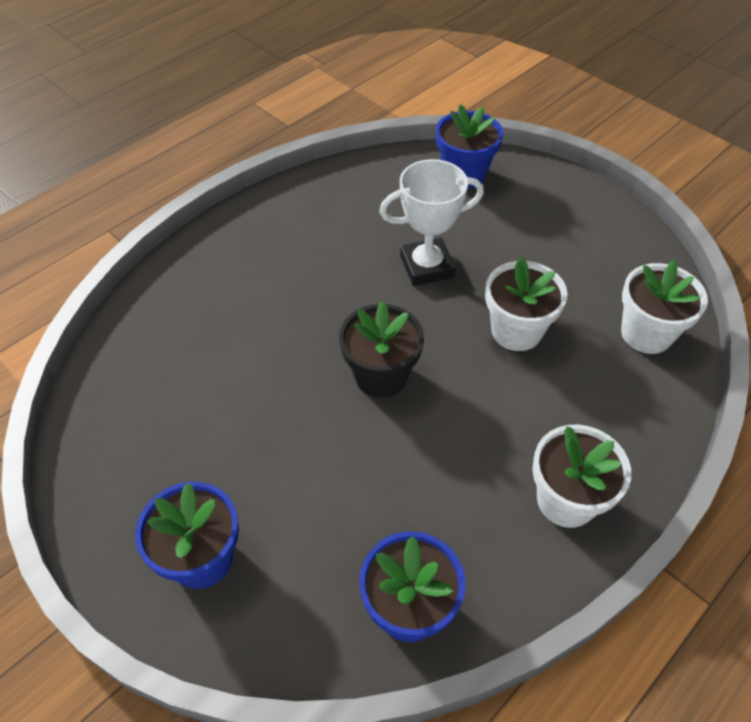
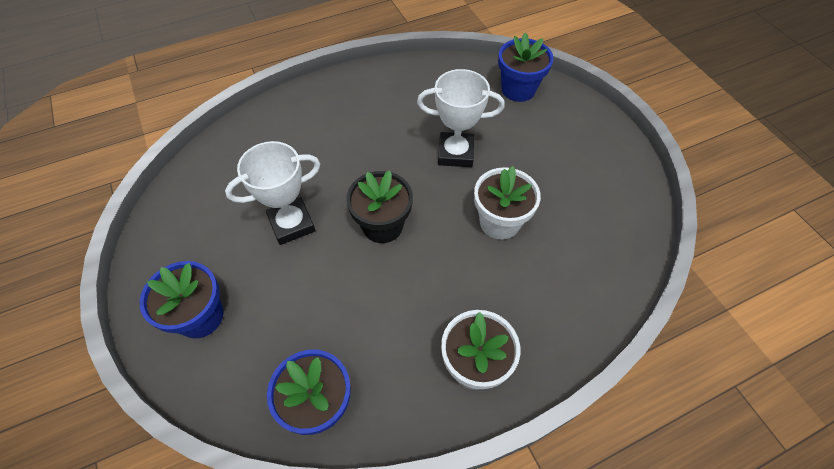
camera: 20 degrees right, 5 degrees up
white flower pot [621,260,708,354] -> none
none -> white trophy [225,141,320,245]

